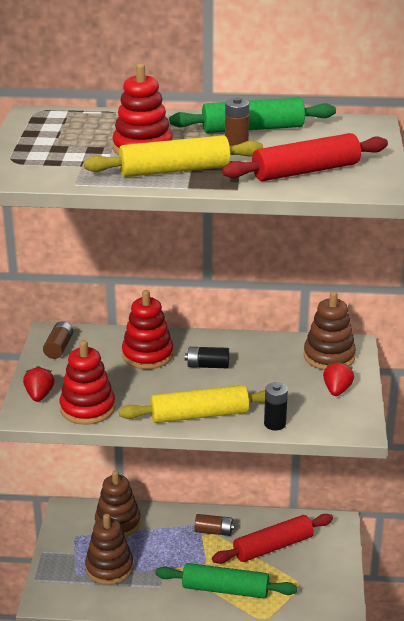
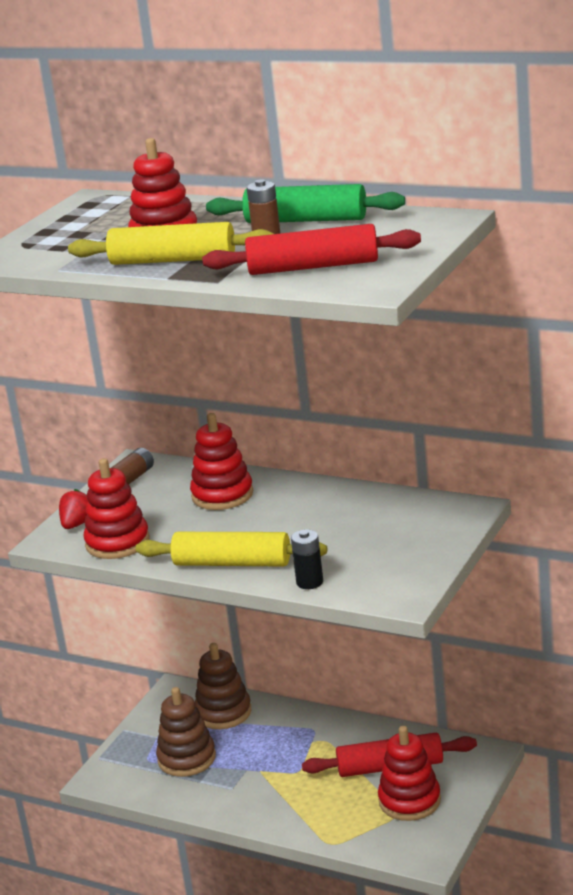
camera: 25 degrees right, 5 degrees down
green rolling pin [155,563,297,599] -> none
black battery [185,347,229,368] -> none
brown battery [194,514,235,536] -> none
brown stacking toy [304,291,356,370] -> none
red strawberry [323,361,354,396] -> none
none -> red stacking toy [378,726,441,821]

